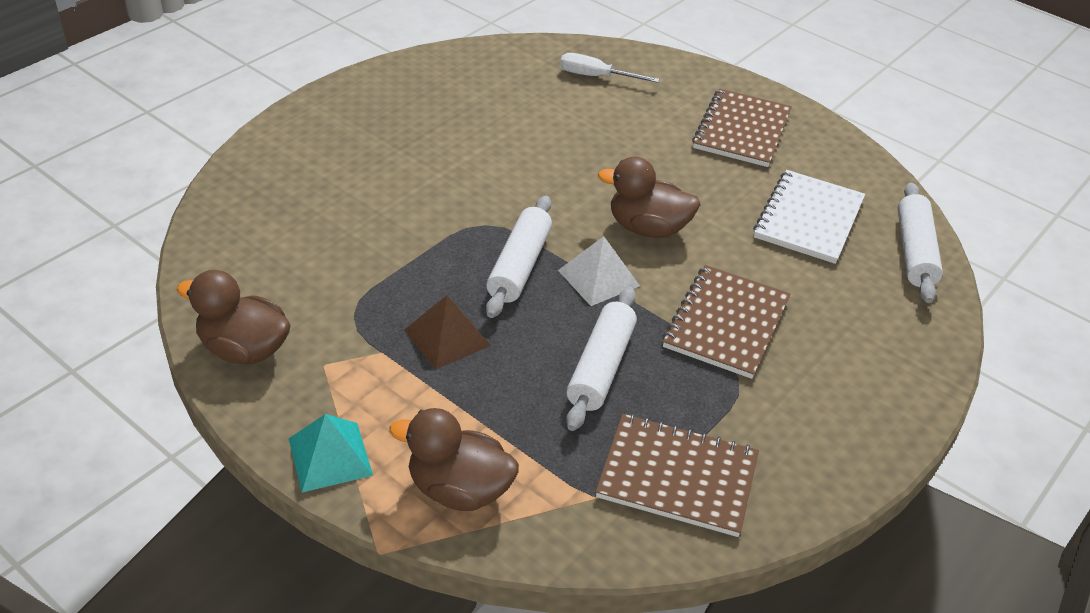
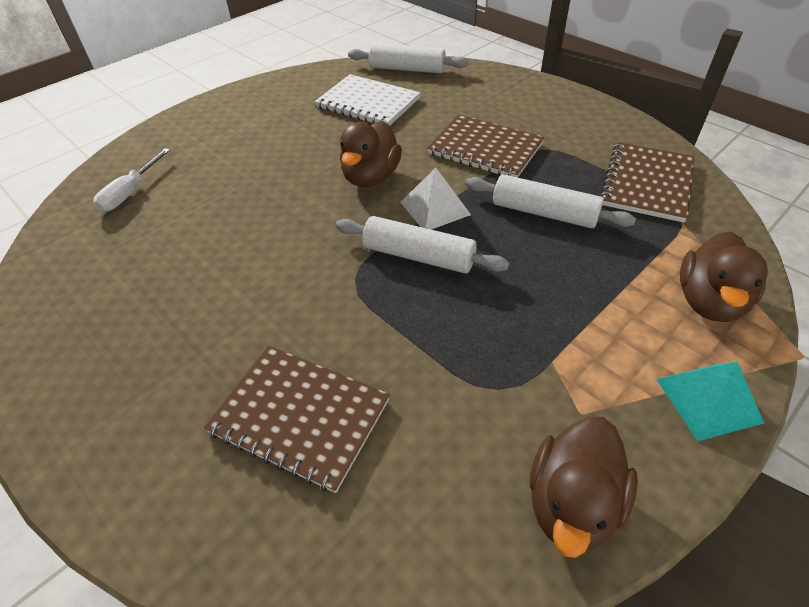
camera: 80 degrees left, 5 degrees up
brown pyramid [404,295,491,370] -> none
brown notebook [692,88,792,167] -> brown notebook moved to [204,345,390,493]

